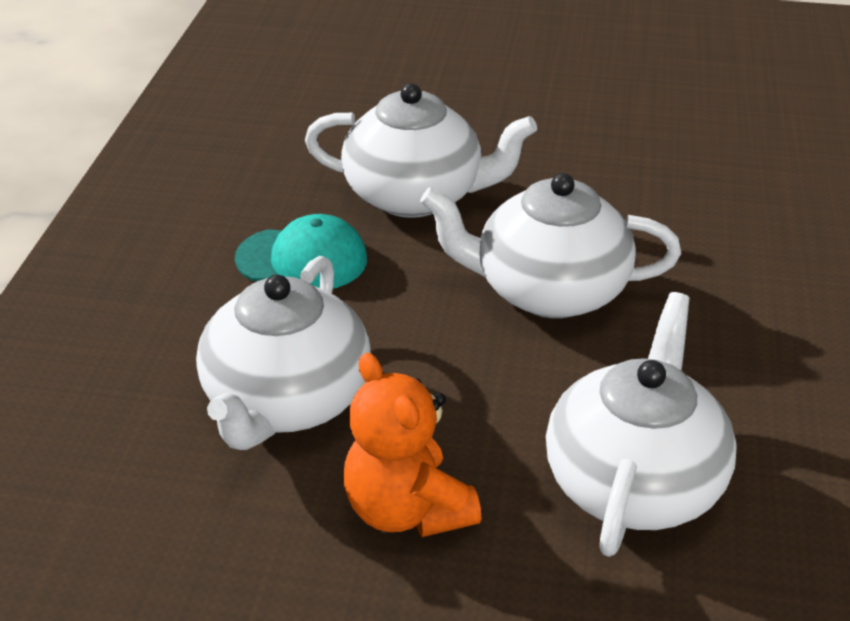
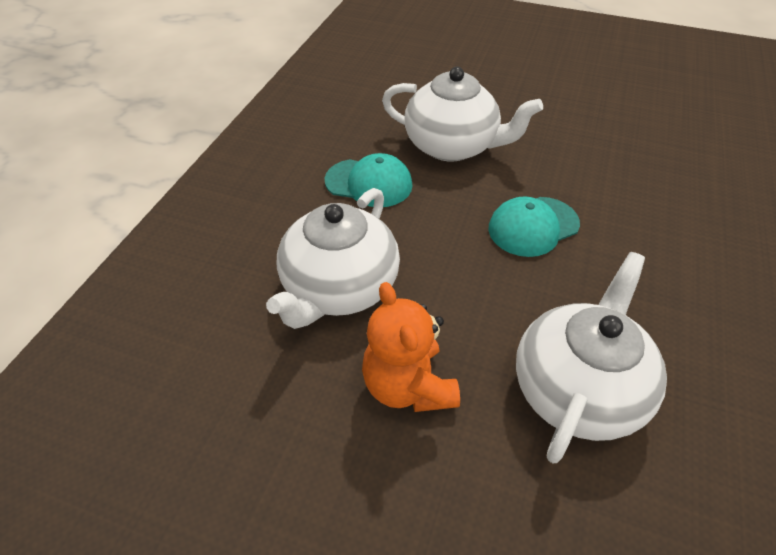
camera: 10 degrees right, 10 degrees up
white teapot [420,173,681,318] -> turquoise cap [488,196,580,257]

